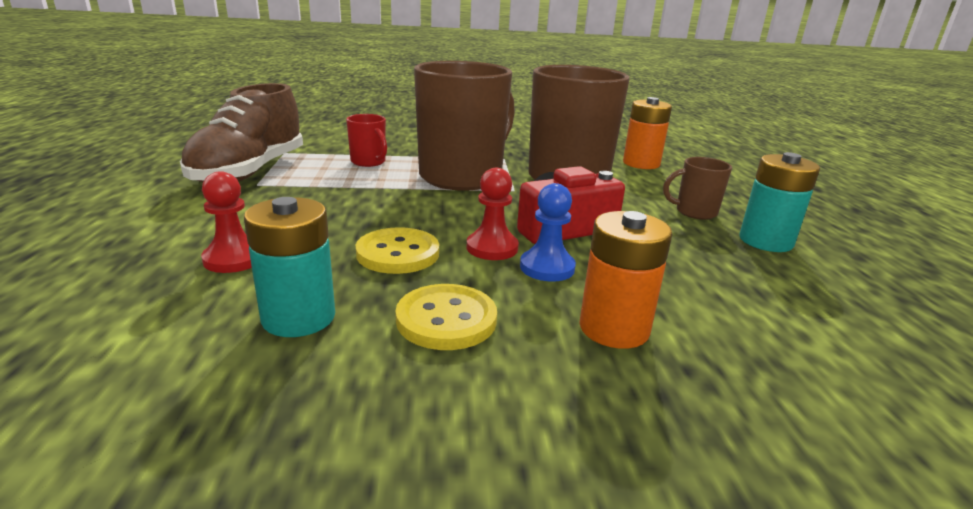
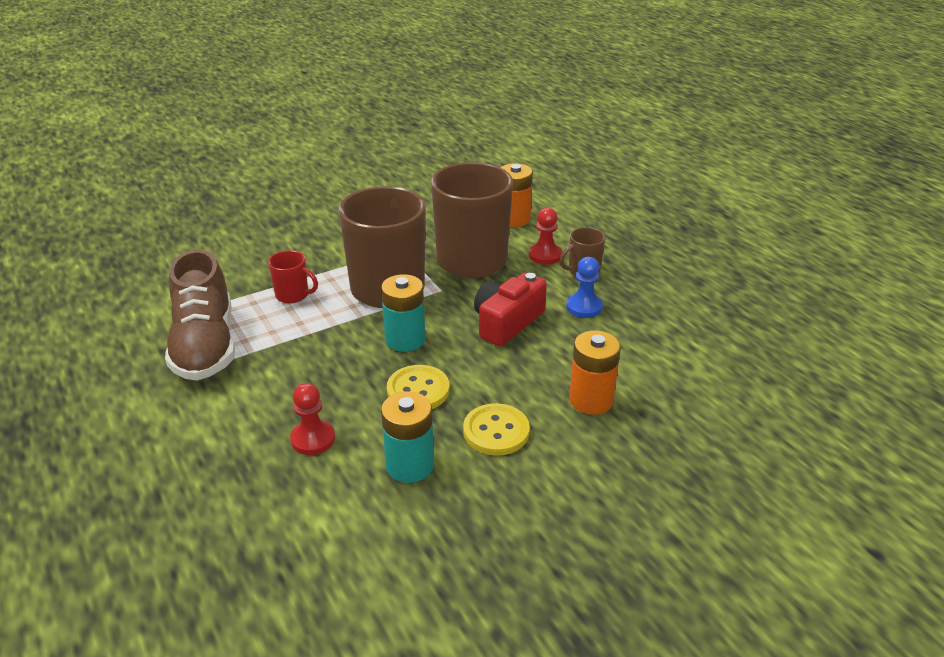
camera: 25 degrees left, 10 degrees up
red pawn [467,168,519,260] -> red pawn moved to [529,208,562,265]
blue pawn [520,183,576,282] -> blue pawn moved to [566,257,603,318]
turquoise battery [739,152,820,252] -> turquoise battery moved to [381,274,425,352]

